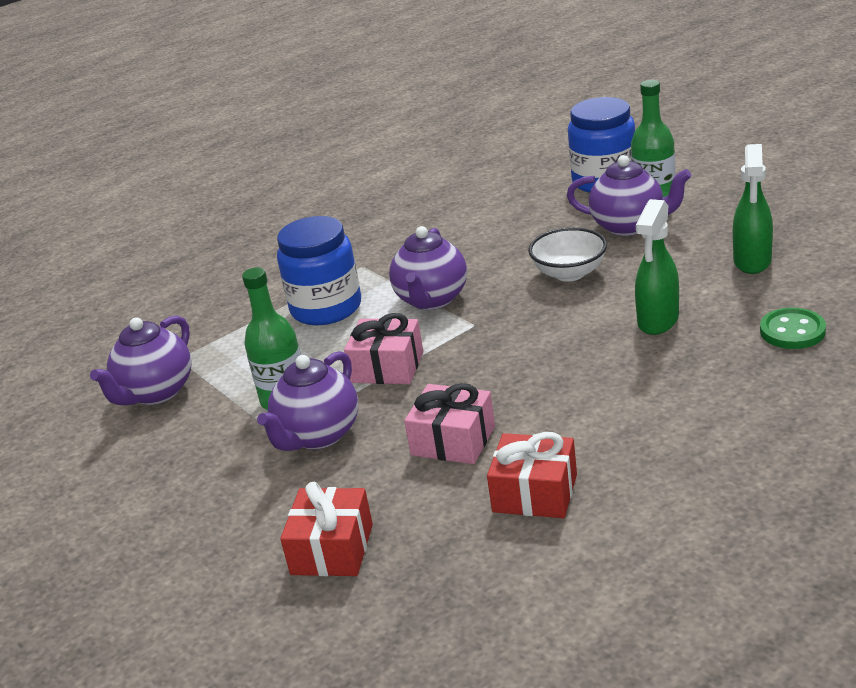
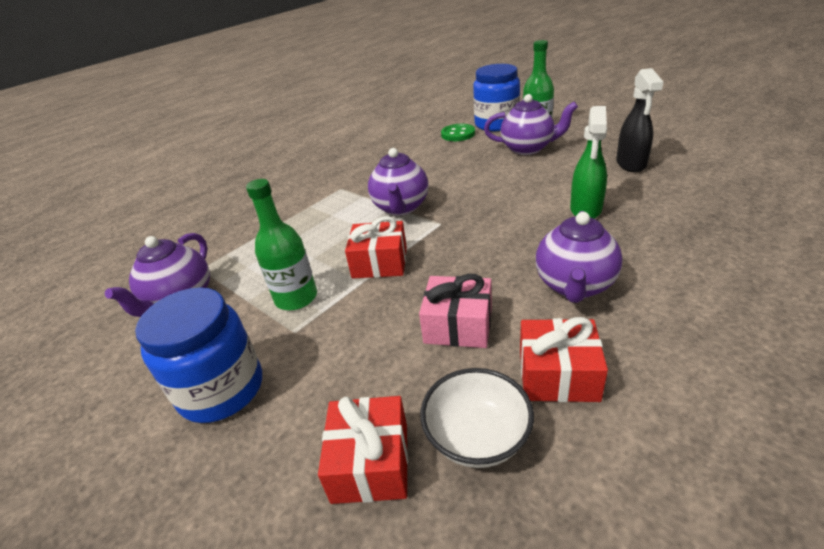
camera: 10 degrees left, 5 degrees up
purple teapot [257,351,358,451] -> purple teapot moved to [536,211,623,303]
blue jar [277,216,361,325] -> blue jar moved to [135,287,262,423]
pink gift [344,313,423,384] -> red gift [345,216,407,278]
white bowl [528,227,607,282] -> white bowl moved to [420,368,534,468]
green spray bottle [733,144,773,274] -> black spray bottle [616,68,663,172]
green button [760,308,826,349] -> green button moved to [441,124,475,141]

